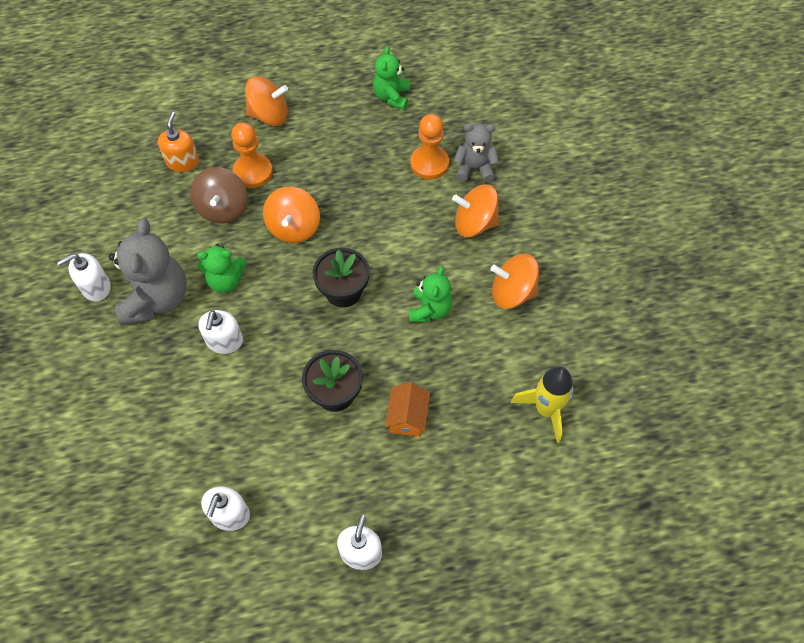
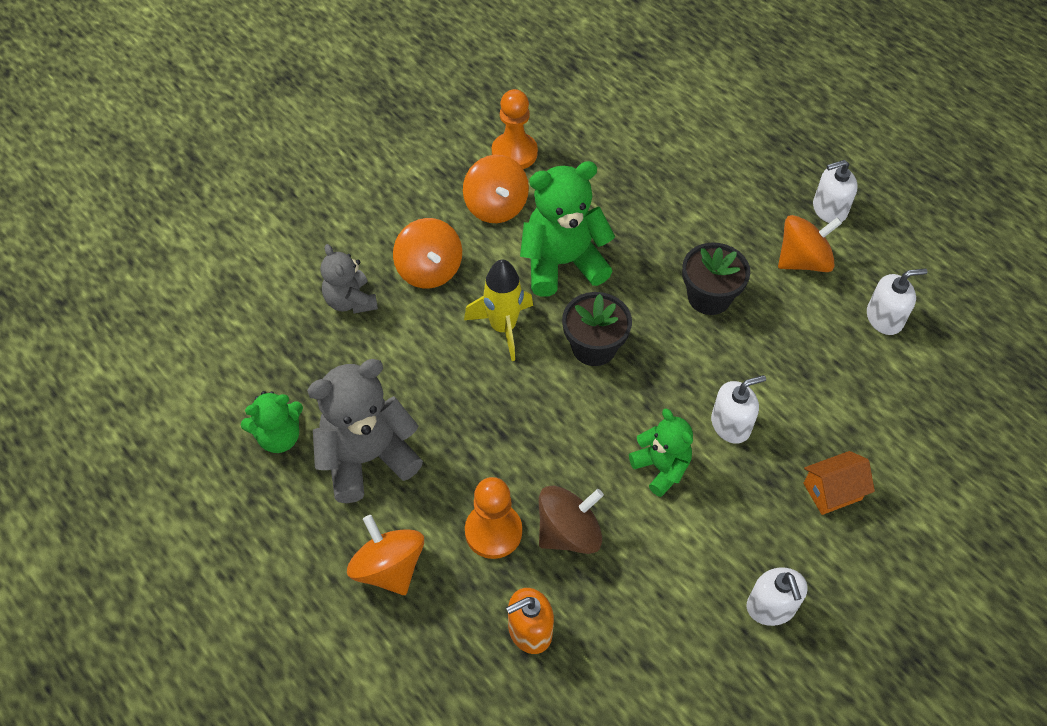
camera: 120 degrees left, 5 degrees down
white soap dispenser [57,253,111,301] -> white soap dispenser turned 45 degrees clockwise [746,567,808,626]
grey teddy bear [109,218,187,325] -> grey teddy bear moved to [307,359,423,503]
orange spinning top [263,187,320,243] -> orange spinning top moved to [778,215,842,272]
orange house [385,382,430,437] -> orange house moved to [804,451,875,515]
green teddy bear [409,266,452,322] -> green teddy bear [520,161,615,297], size x1.69
orange pawn [410,114,449,179] -> orange pawn moved to [492,89,538,169]
yellow rocket [511,367,574,443] -> yellow rocket moved to [464,259,533,361]

